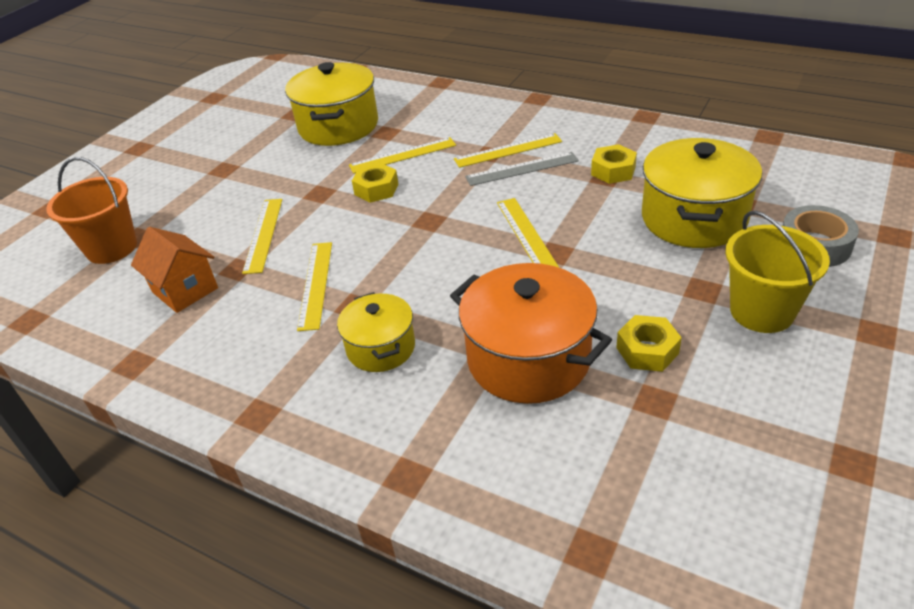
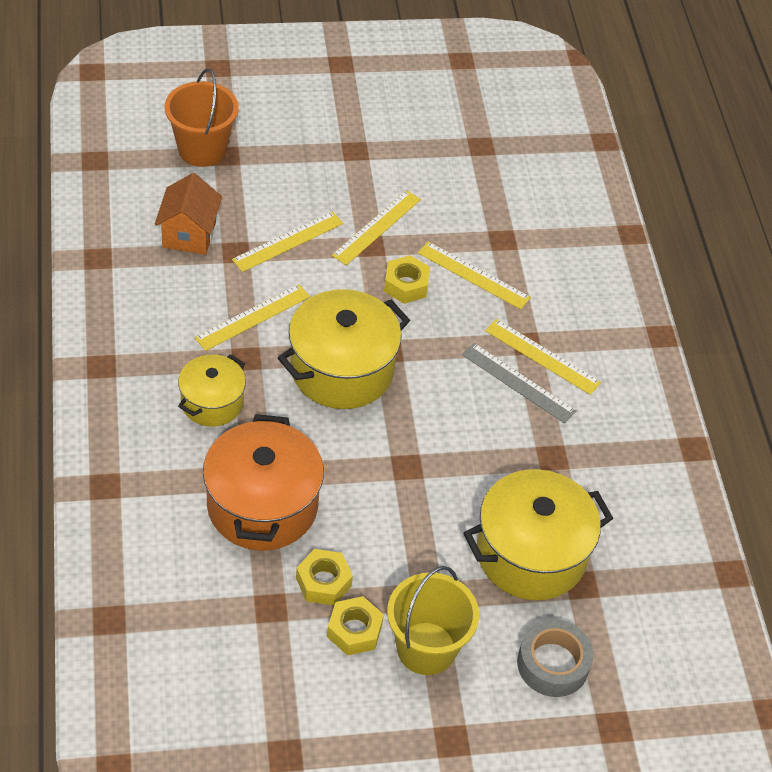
camera: 45 degrees right, 10 degrees up
yellow pot [285,62,378,146] -> yellow pot moved to [278,289,410,409]
yellow ruler [497,198,559,268] -> yellow ruler moved to [331,190,421,265]
yellow nut [591,144,637,184] -> yellow nut moved to [327,596,384,656]

